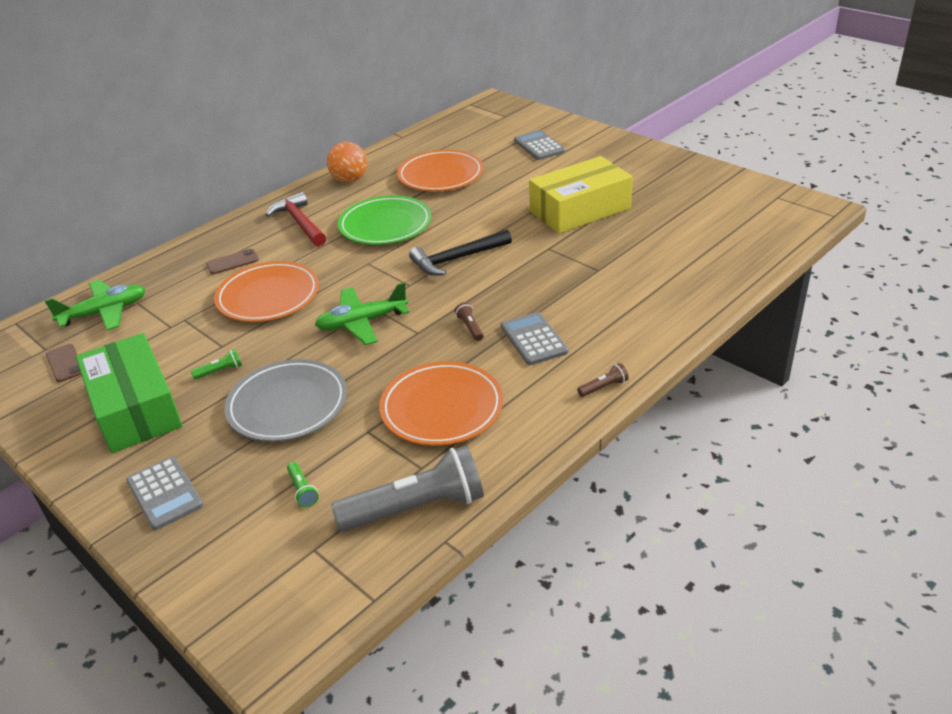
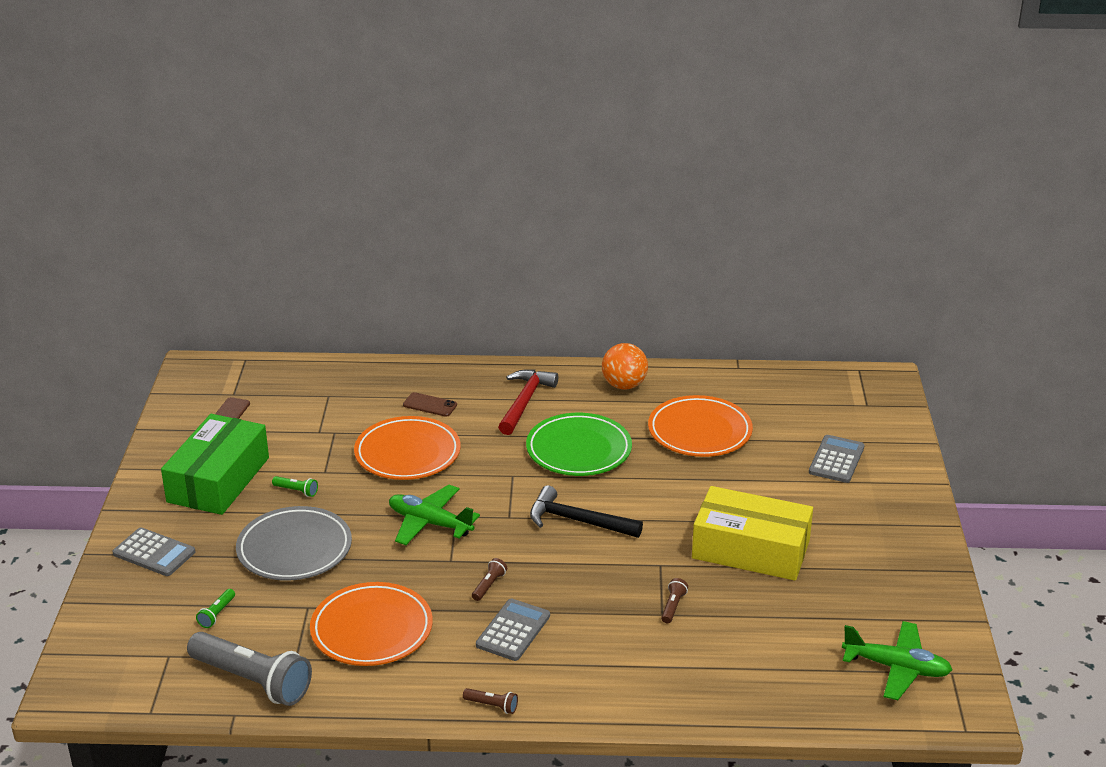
camera: 45 degrees right, 5 degrees down
green plane [44,280,146,330] -> green plane moved to [842,621,952,700]
grey calculator [126,457,204,530] -> grey calculator turned 75 degrees counterclockwise [112,527,195,576]
none -> brown flashlight [661,578,688,623]

